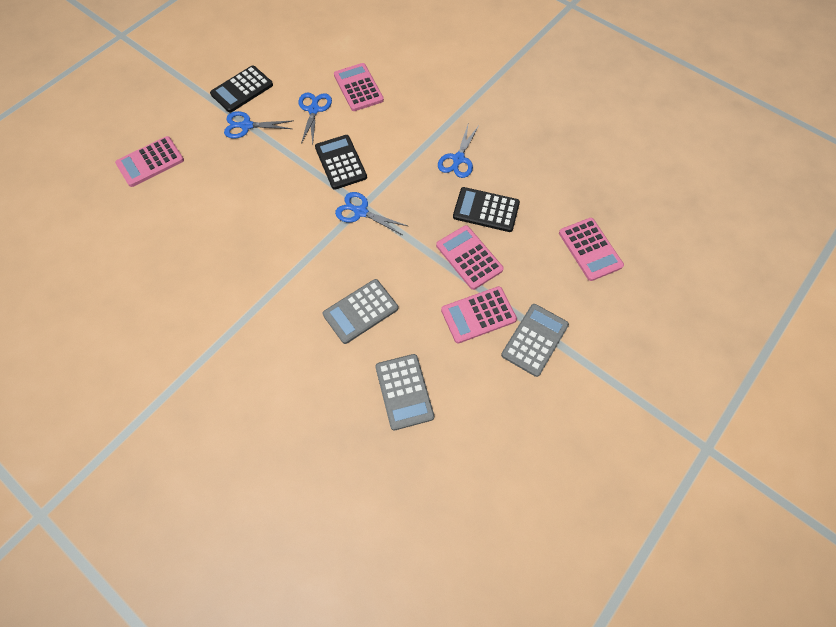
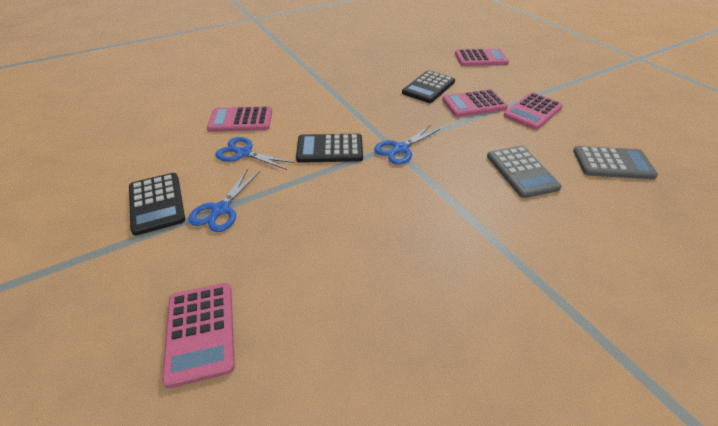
camera: 70 degrees left, 20 degrees down
blue scissors [438,125,479,178] -> none
pink calculator [441,286,517,343] -> pink calculator turned 45 degrees clockwise [503,92,563,130]
grey calculator [501,304,569,377] -> none

